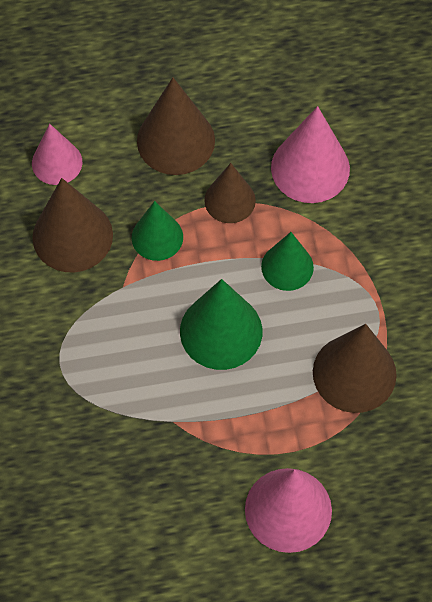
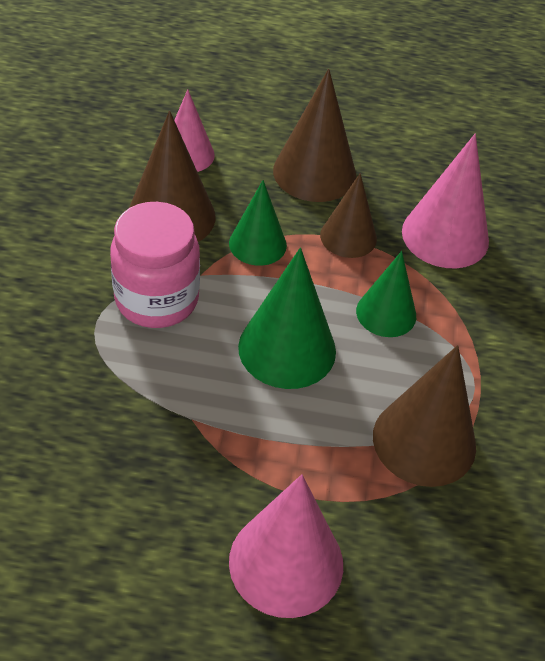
camera: 15 degrees right, 15 degrees down
none -> pink jar [110,202,200,328]

